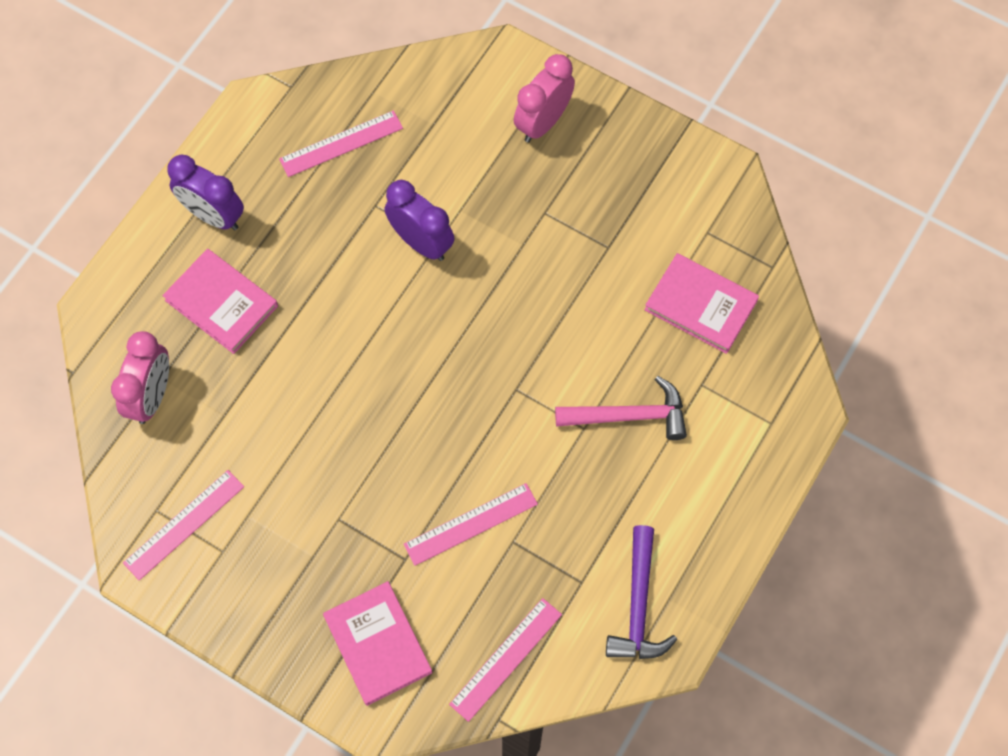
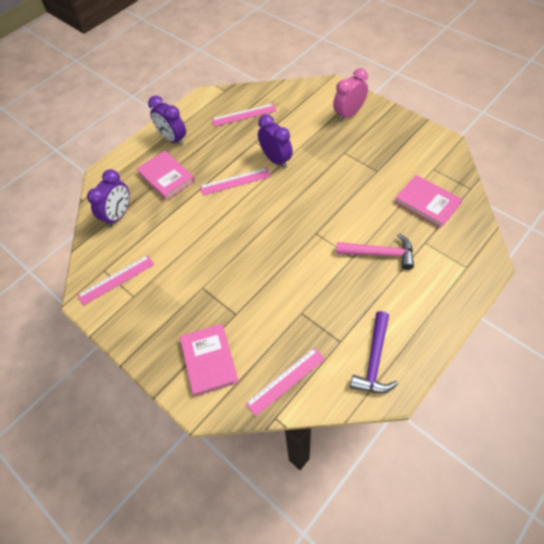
camera: 15 degrees right, 10 degrees down
pink clock [111,331,169,424] -> purple clock [87,169,129,227]
pink ruler [404,483,538,566] -> pink ruler moved to [200,168,271,196]

